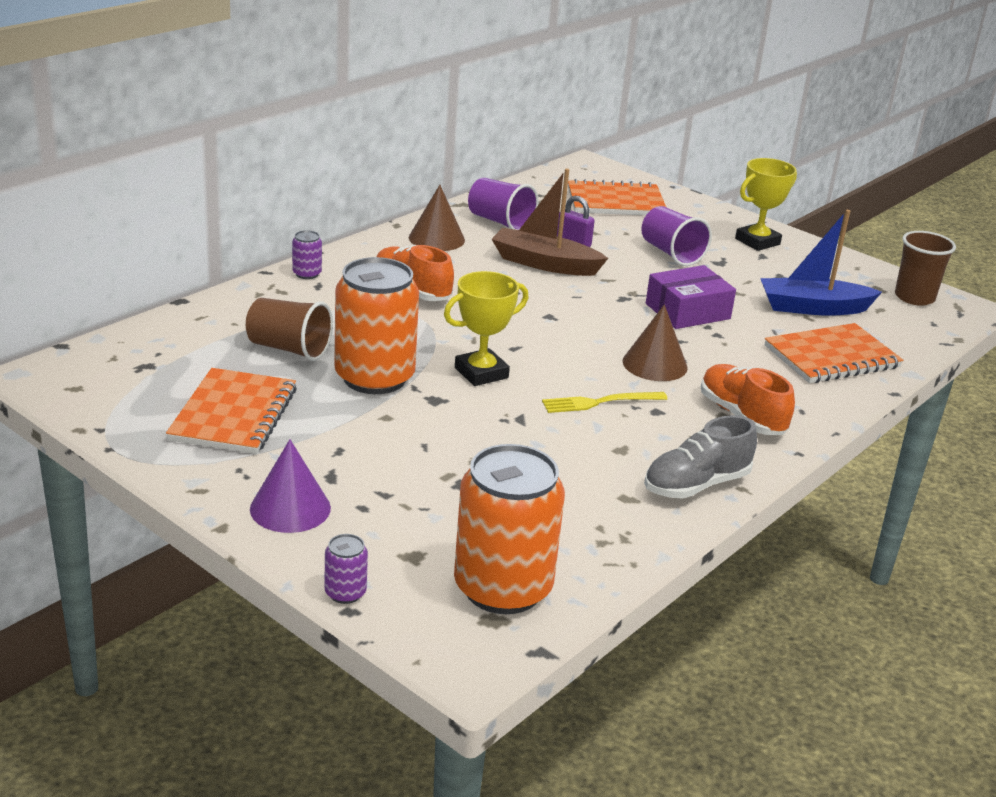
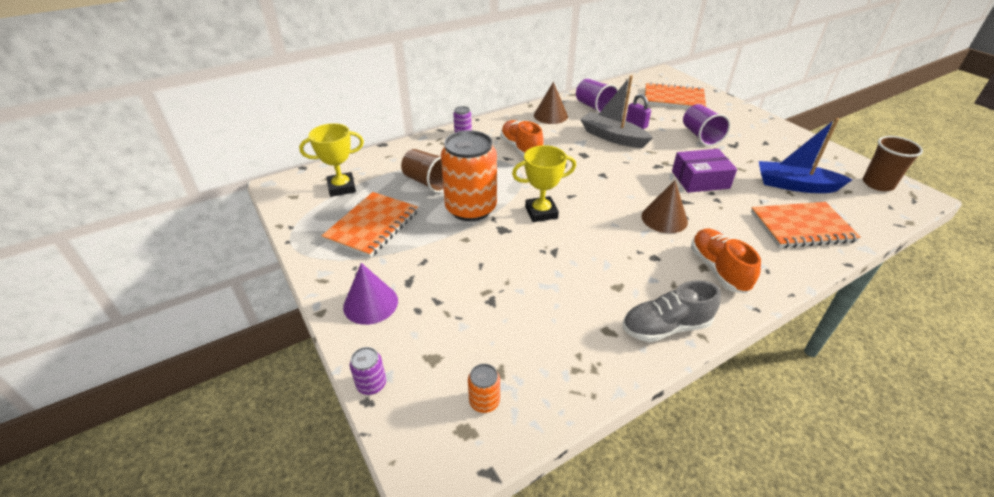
camera: 20 degrees right, 10 degrees up
orange can [454,444,565,614] -> orange can [468,364,500,413], size x0.41
brown boat [492,169,608,276] -> grey boat [580,75,653,148]
yellow fork [542,392,668,413] -> none
yellow trophy [735,158,797,251] -> yellow trophy moved to [299,123,364,197]

